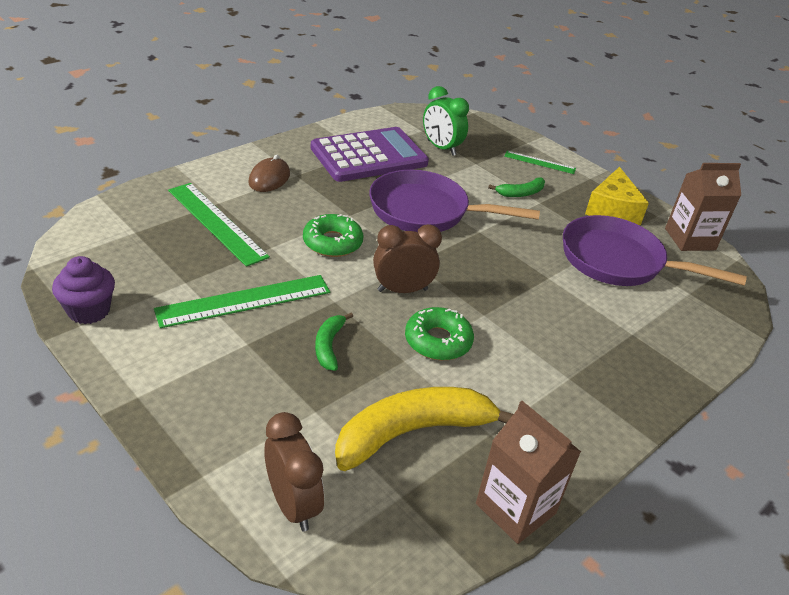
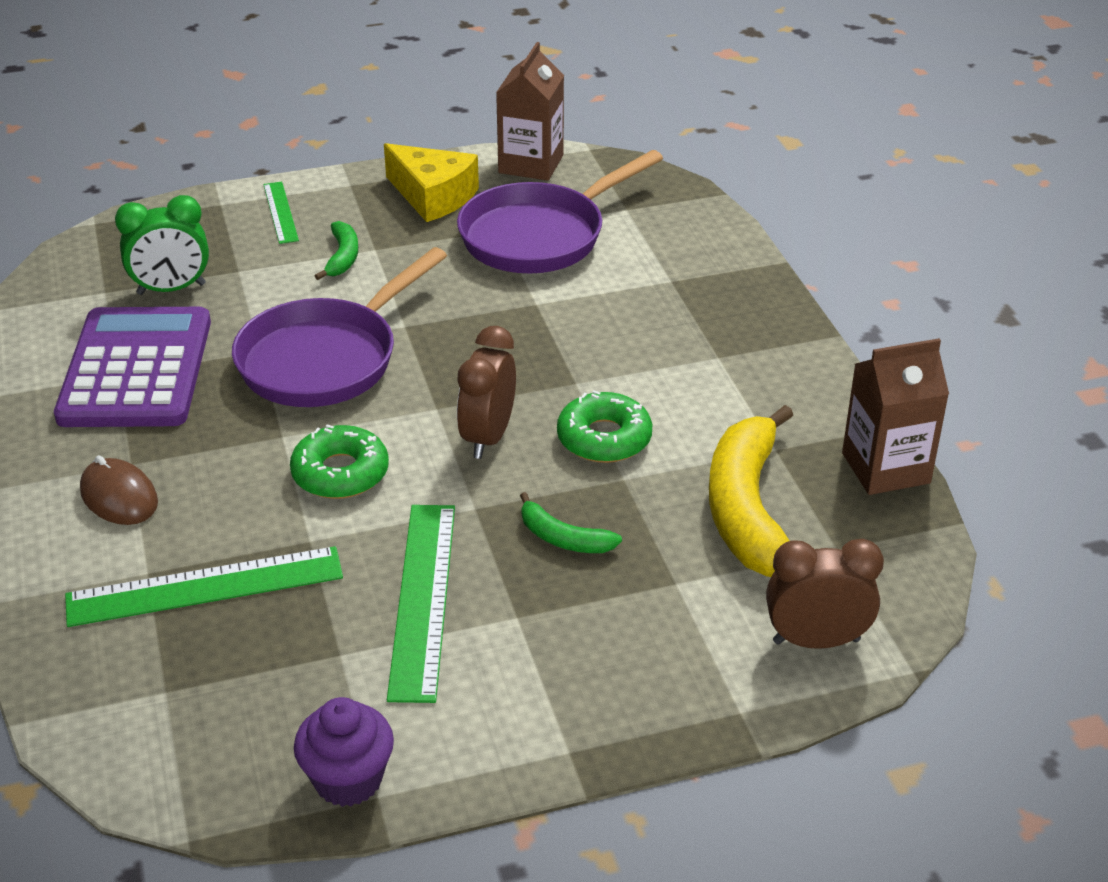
camera: 60 degrees left, 0 degrees up
green ruler [504,151,576,174] -> green ruler turned 60 degrees counterclockwise [263,182,299,244]

